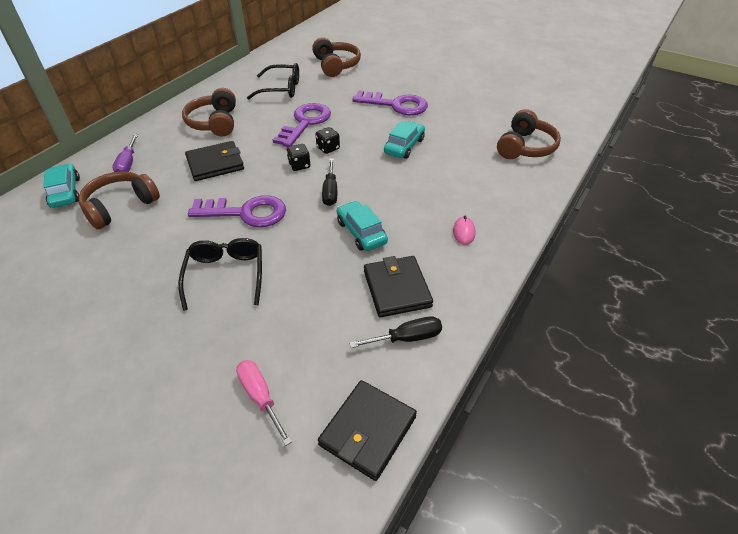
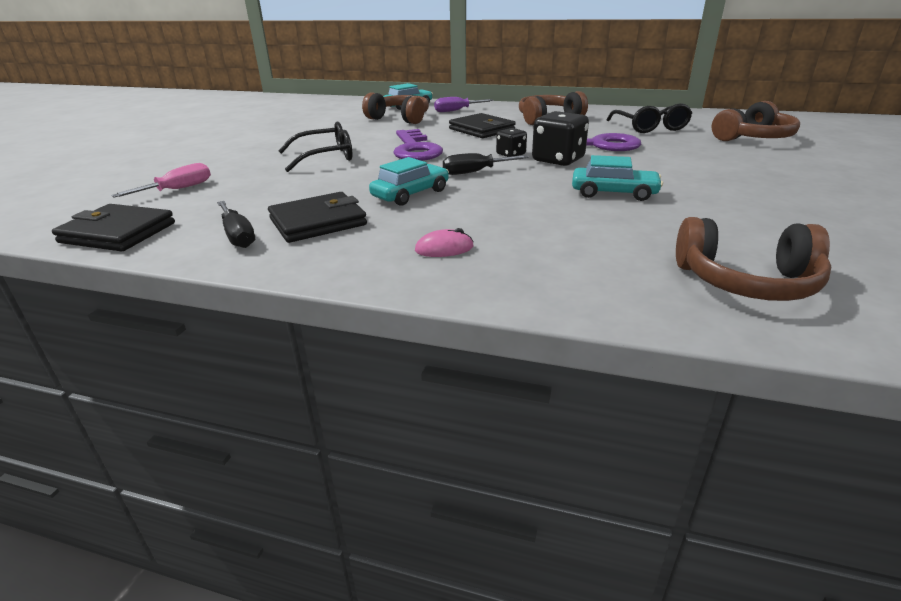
camera: 75 degrees right, 15 degrees down
black dice [315,127,340,154] -> black dice [532,111,589,166], size x1.76
purple key [352,90,428,115] -> none

